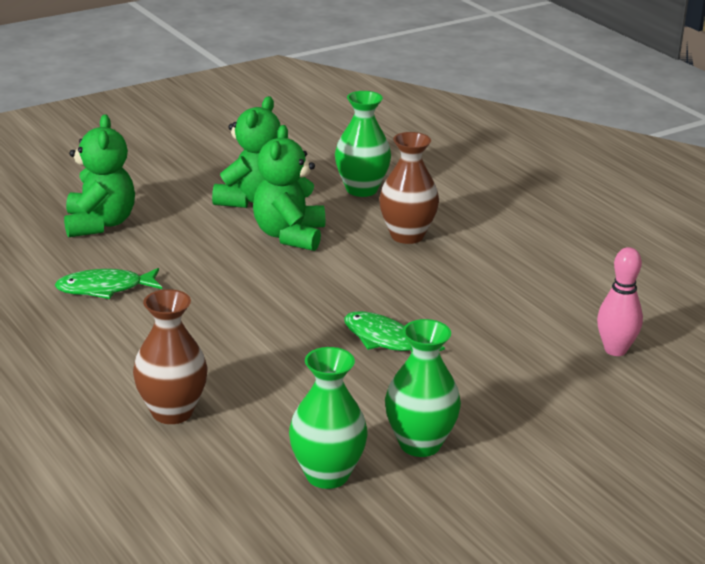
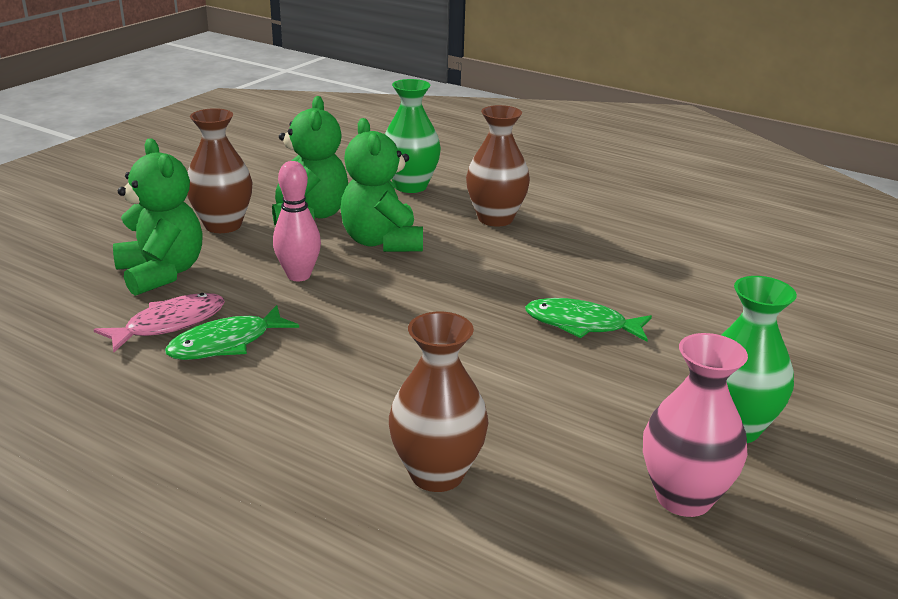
camera: 25 degrees left, 0 degrees up
green vase [289,347,368,489] -> pink vase [643,333,748,517]
pink bowling pin [597,247,643,356] -> pink bowling pin moved to [273,161,321,281]
none -> pink fish [94,293,225,352]
none -> brown vase [187,108,252,233]

